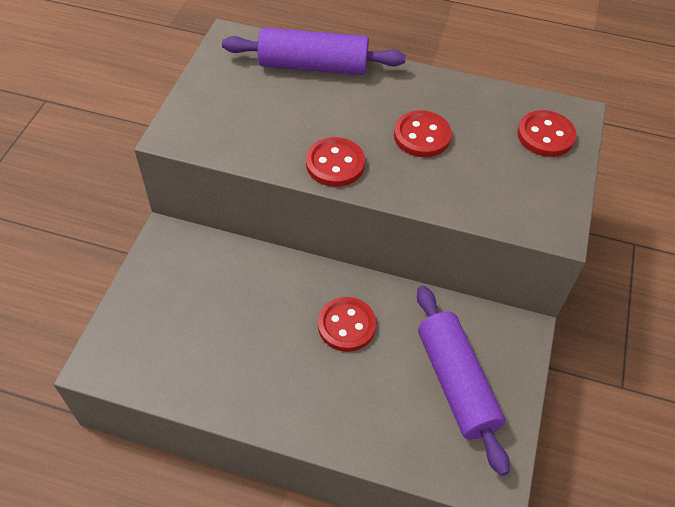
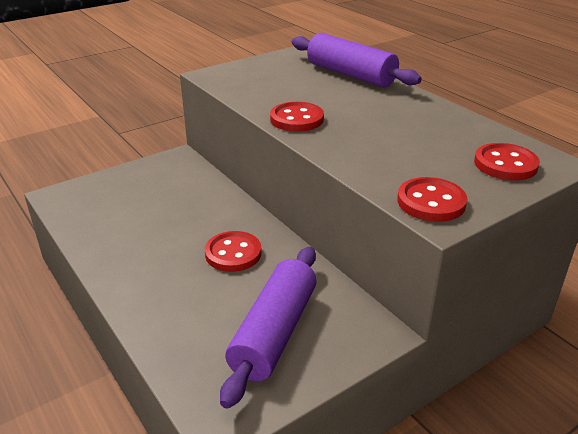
camera: 40 degrees right, 20 degrees down
red button [394,110,452,157] -> red button moved to [397,177,467,222]

